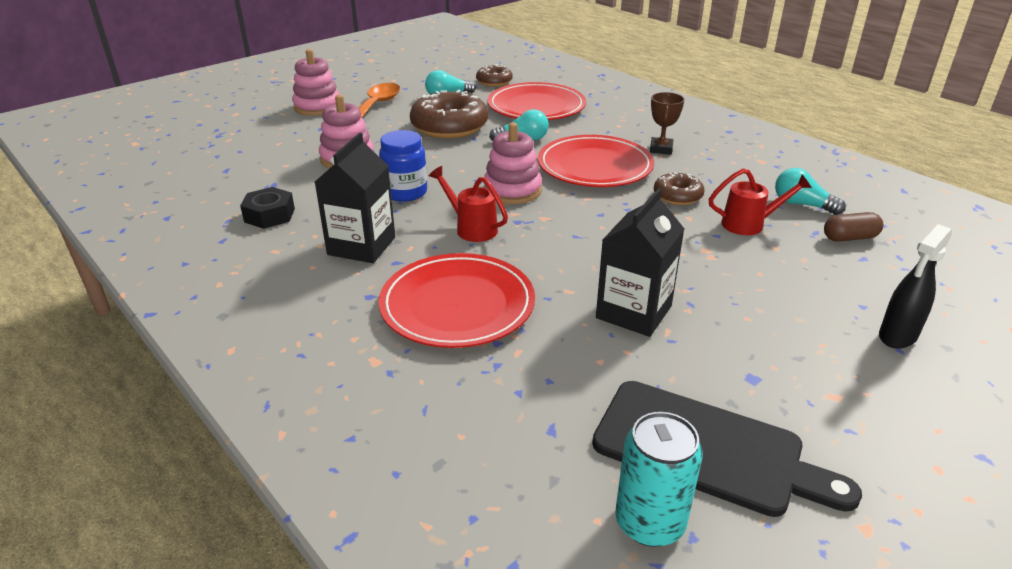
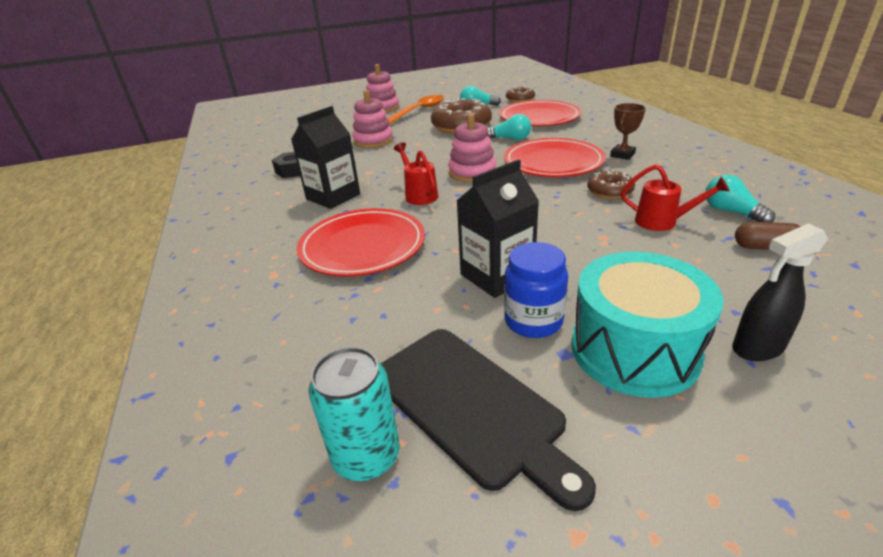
camera: 25 degrees right, 0 degrees up
blue jar [379,130,427,202] -> blue jar moved to [504,242,568,338]
none -> turquoise drum [571,252,724,398]

